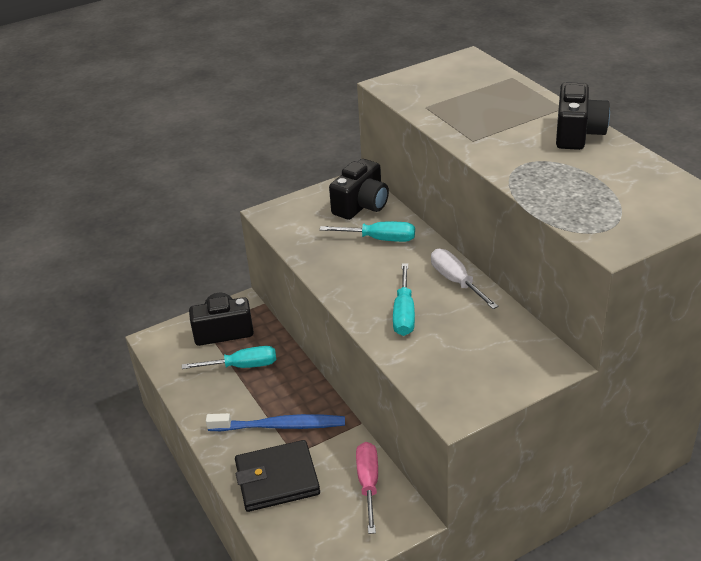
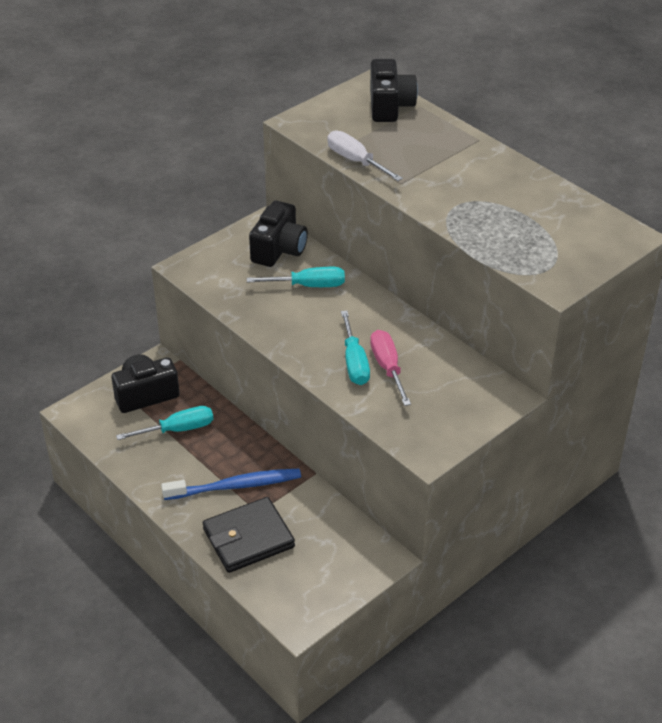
camera: 15 degrees left, 5 degrees up
pink screwdriver [356,442,378,534] -> pink screwdriver moved to [370,330,411,406]
white screwdriver [431,249,499,309] -> white screwdriver moved to [327,131,403,181]
black camera [556,82,610,150] -> black camera moved to [370,59,418,122]

